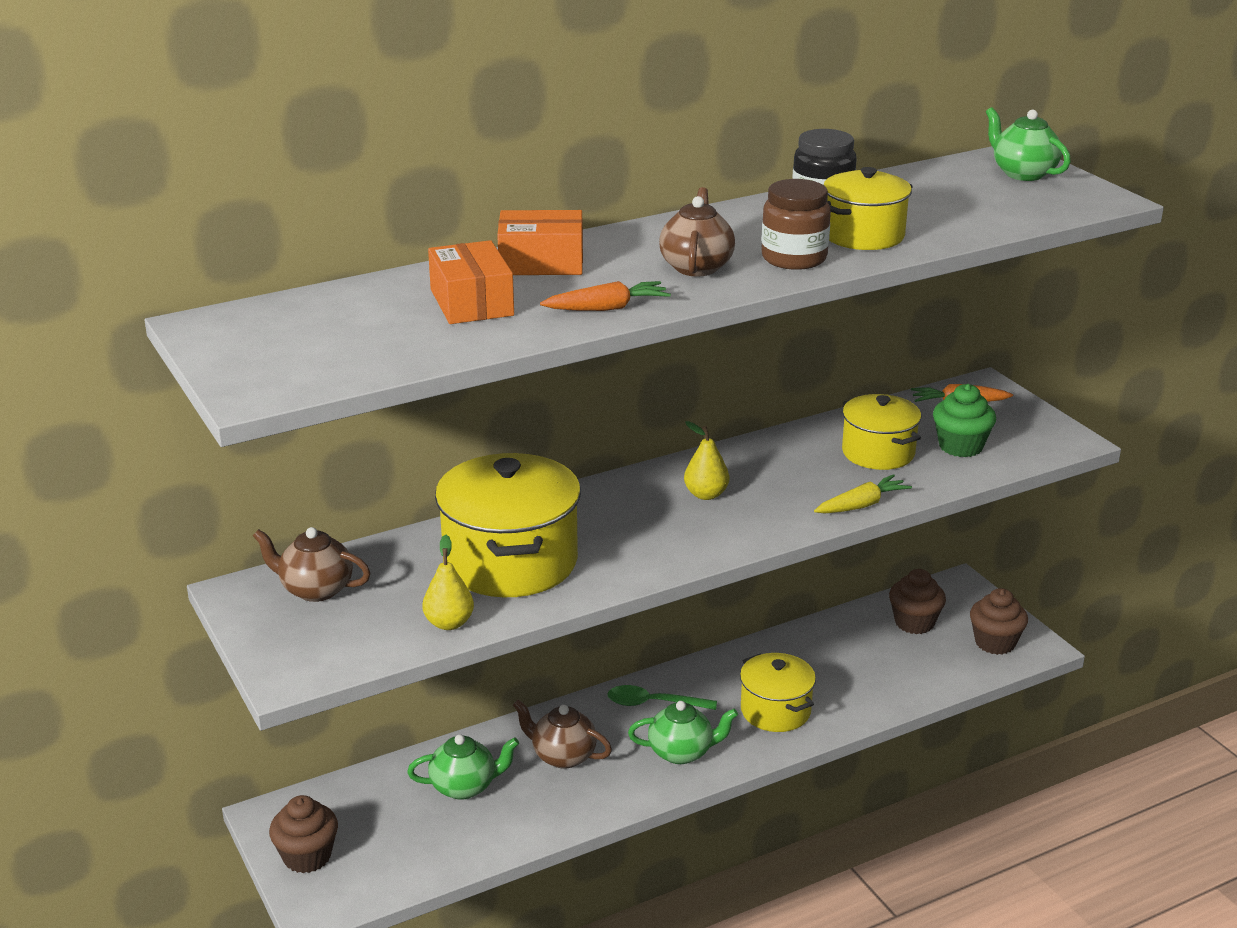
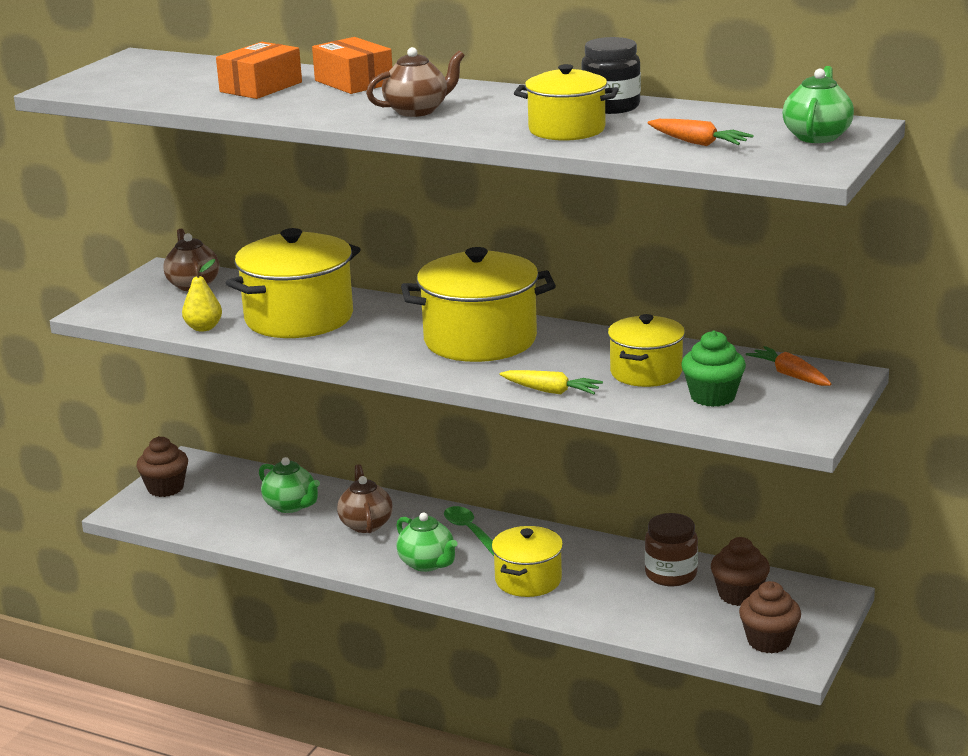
camera: 55 degrees right, 5 degrees down
orange carrot [540,281,671,311] -> orange carrot moved to [647,119,754,146]
yellow pear [684,421,729,500] -> yellow pot [401,247,556,362]
brown jar [761,179,831,270] -> brown jar moved to [645,513,698,586]

